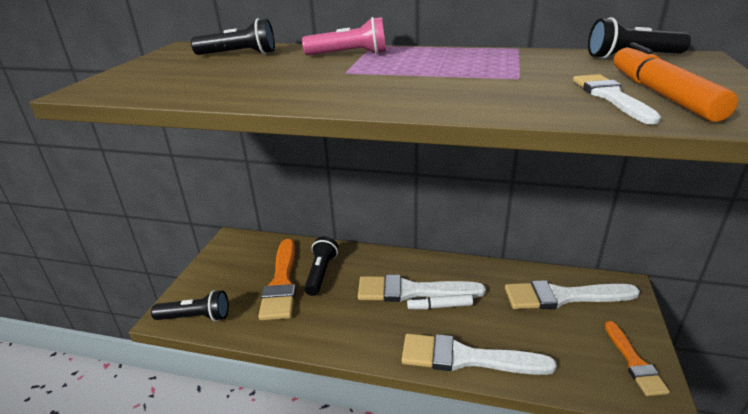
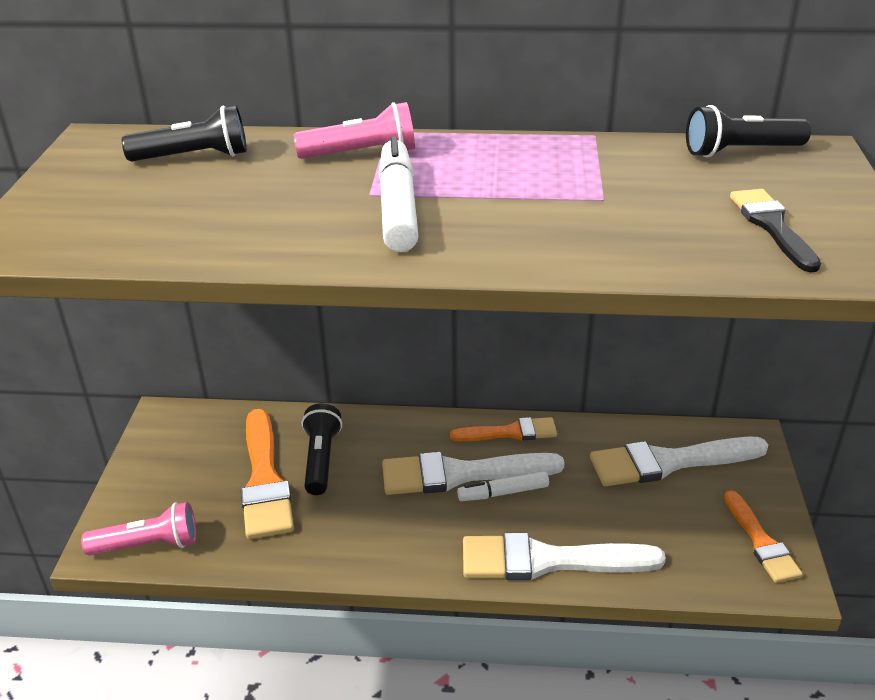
camera: 10 degrees left, 5 degrees up
black flashlight [151,290,229,321] -> pink flashlight [81,502,197,556]
white brush [573,74,661,125] -> none
orange marker [614,43,738,122] -> black brush [730,189,821,272]
none -> white marker [378,136,419,252]
none -> orange brush [450,417,557,441]

